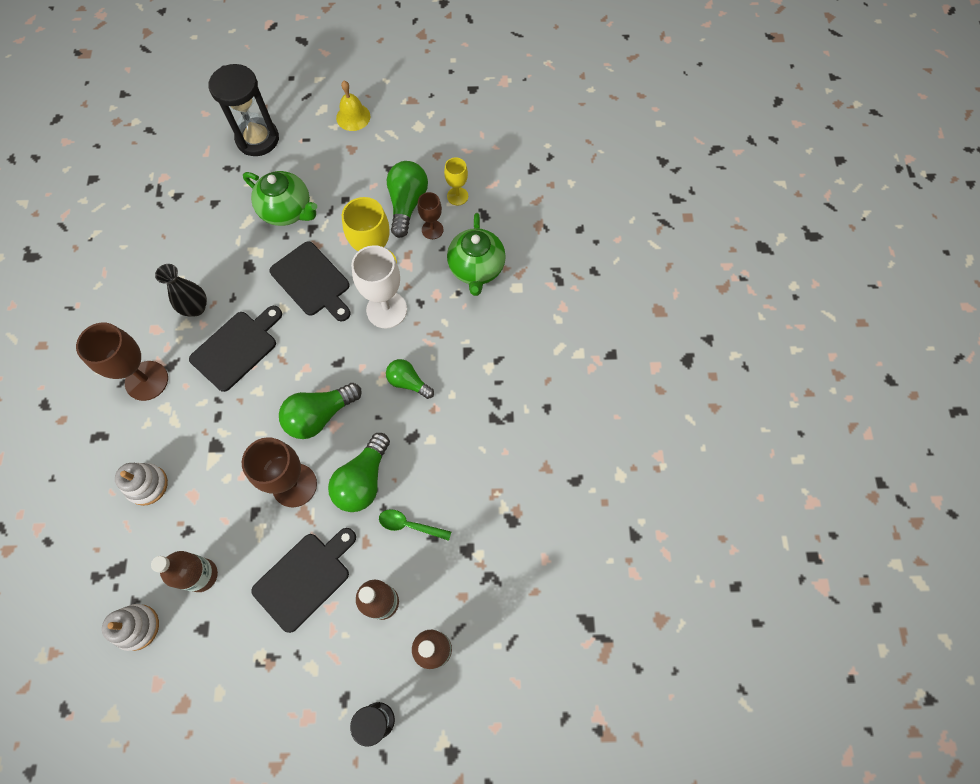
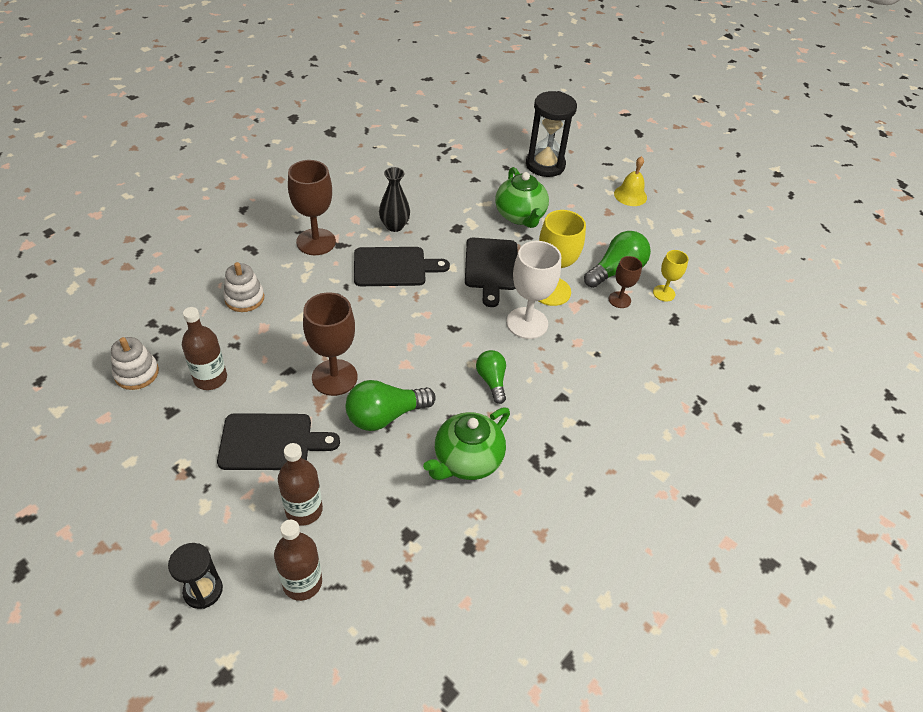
camera: 40 degrees right, 20 degrees down
green light bulb [279,383,362,439] -> none
green spoon [379,509,451,541] -> none
green teapot [447,213,506,296] -> green teapot moved to [423,408,510,480]

